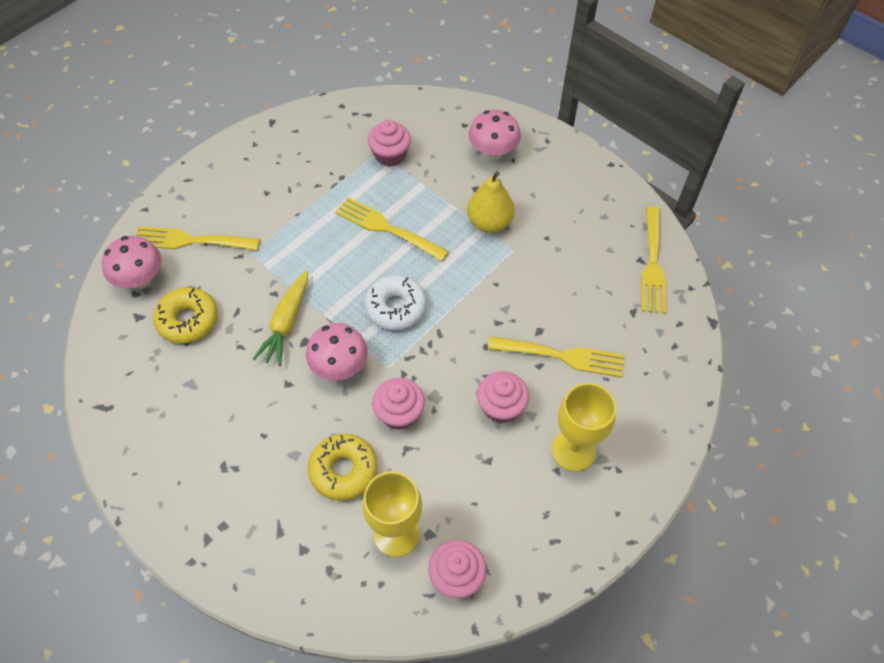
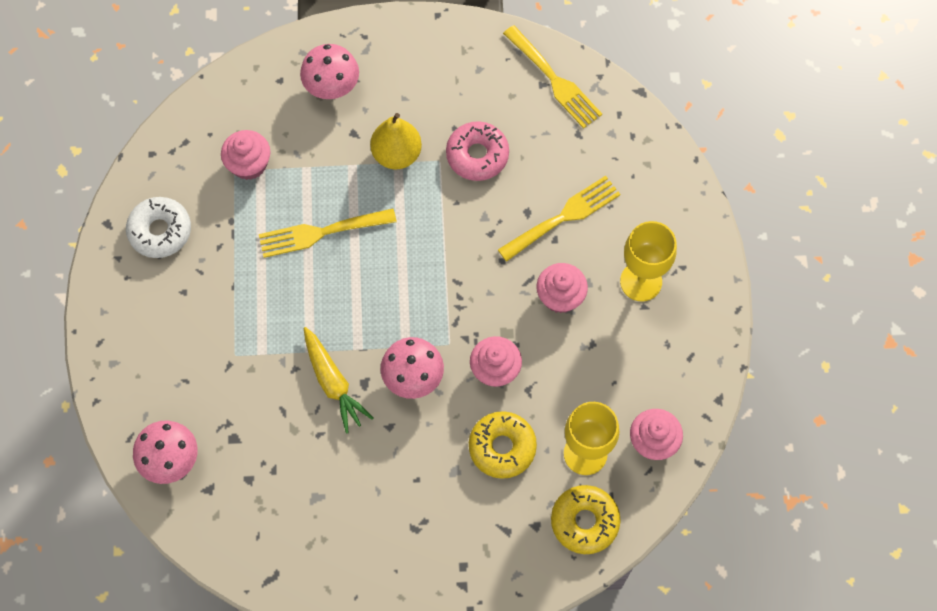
camera: 45 degrees left, 10 degrees up
yellow fork [136,226,260,250] -> none
yellow donut [153,287,218,344] -> yellow donut moved to [551,485,621,554]
white donut [365,275,427,330] -> white donut moved to [126,197,191,258]
none -> pink donut [446,121,509,181]

